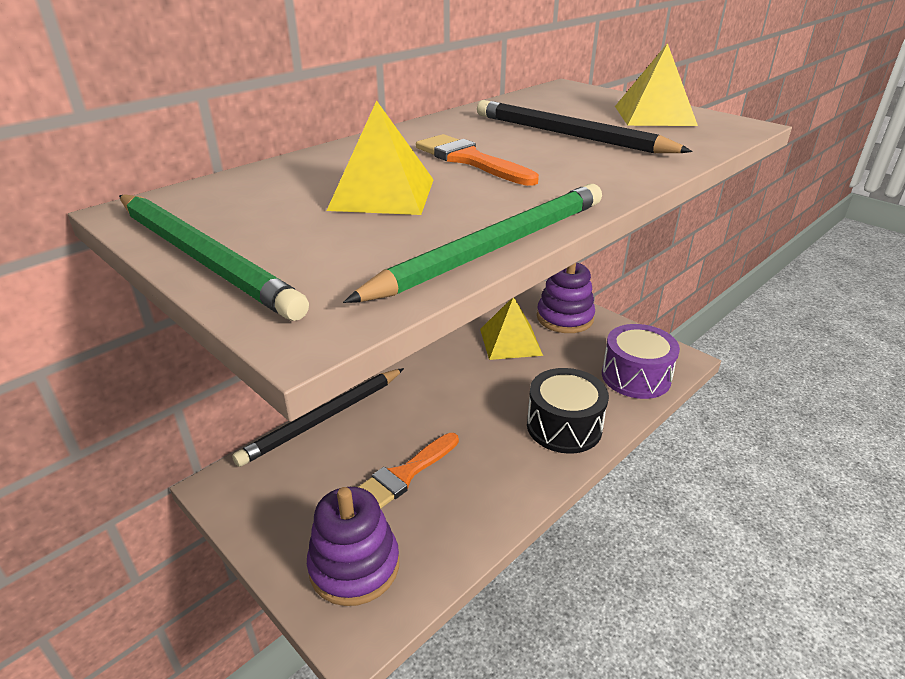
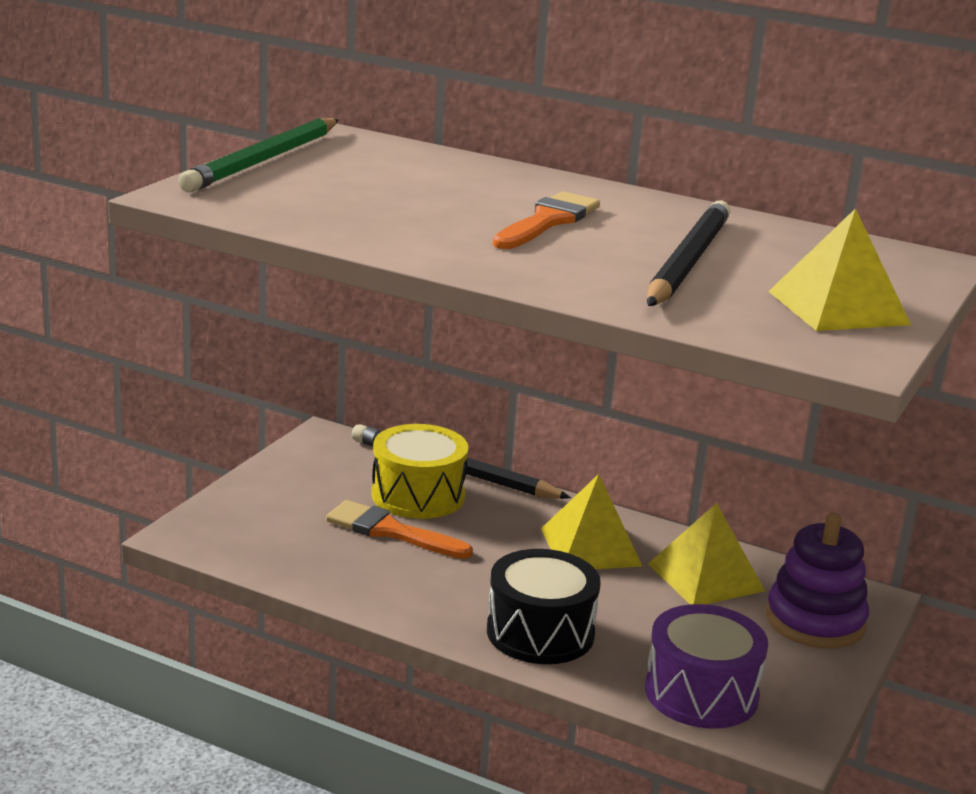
camera: 70 degrees right, 10 degrees down
purple stacking toy [307,487,399,606] -> none
yellow pyramid [326,100,434,215] -> yellow pyramid moved to [541,474,643,569]
green pencil [343,184,602,303] -> none
none -> yellow drum [371,424,469,519]

